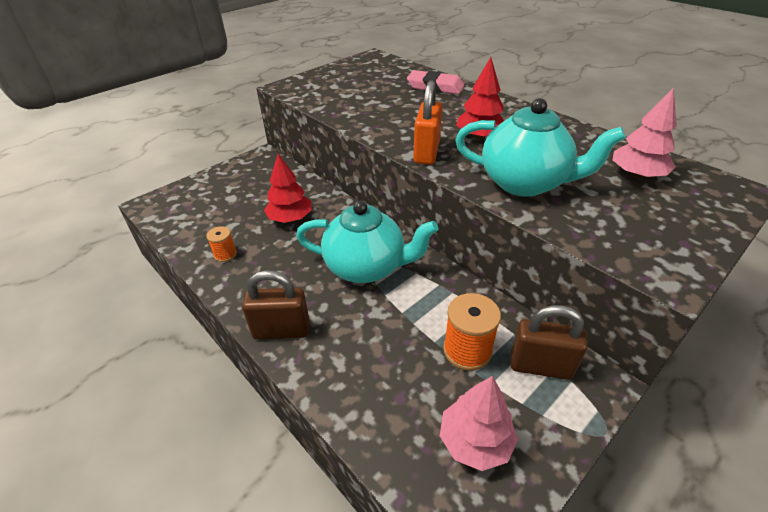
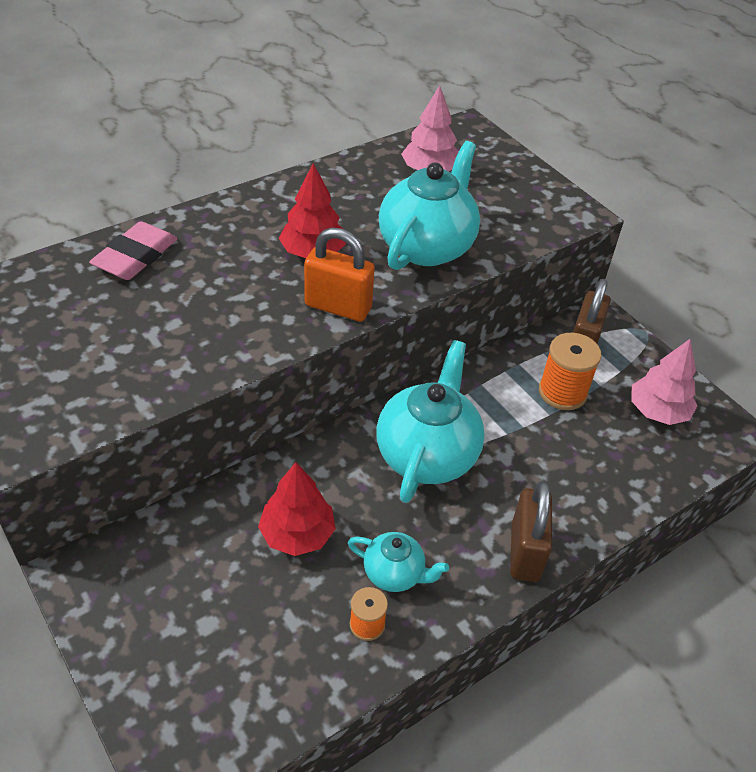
camera: 85 degrees left, 5 degrees up
none -> turquoise teapot [348,532,449,592]

